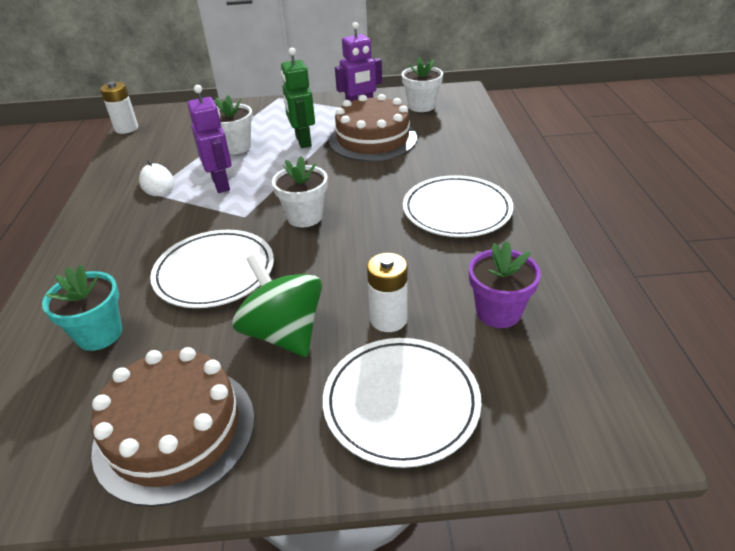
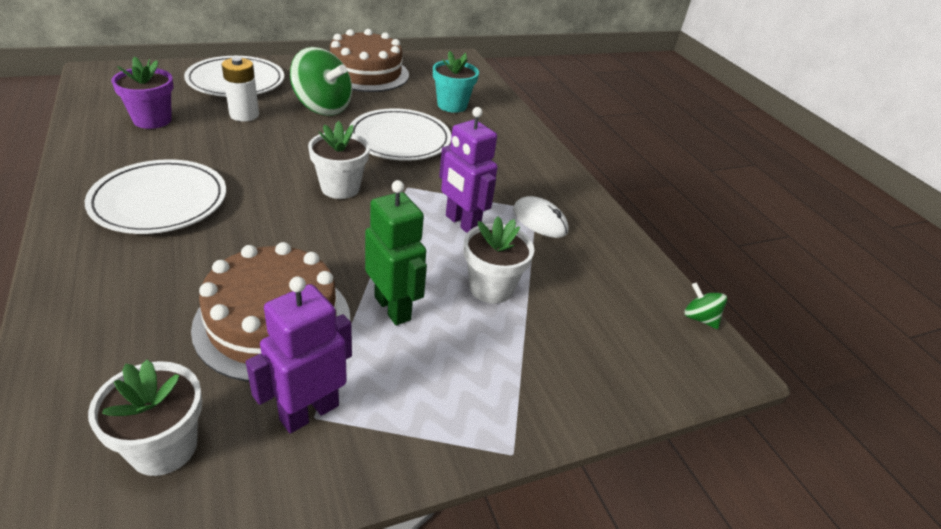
camera: 155 degrees right, 0 degrees up
white battery [100,82,138,134] -> green spinning top [684,282,727,329]

